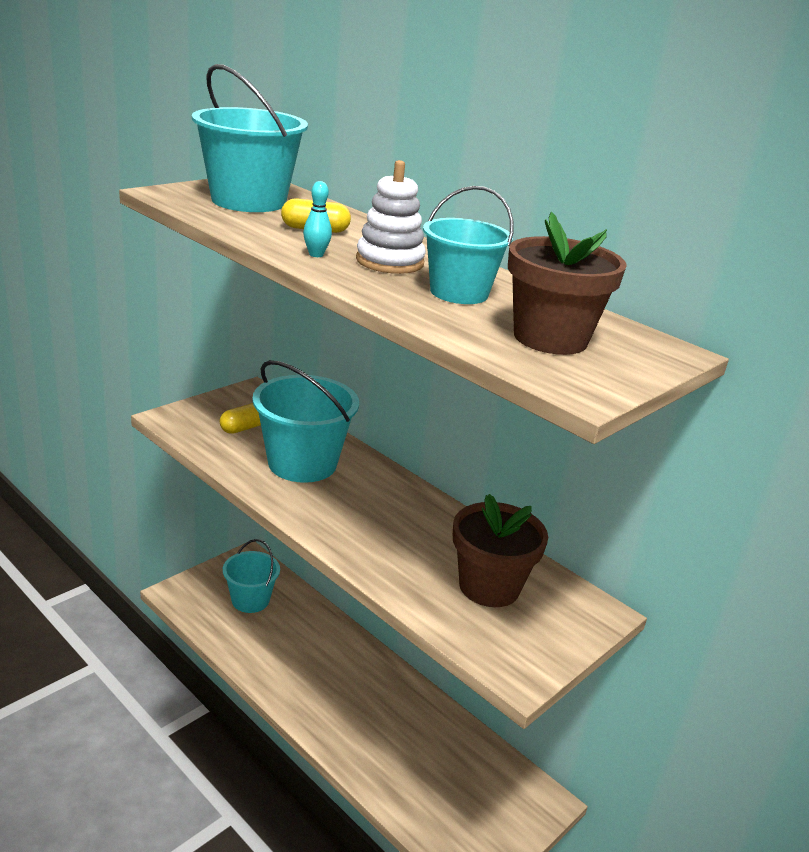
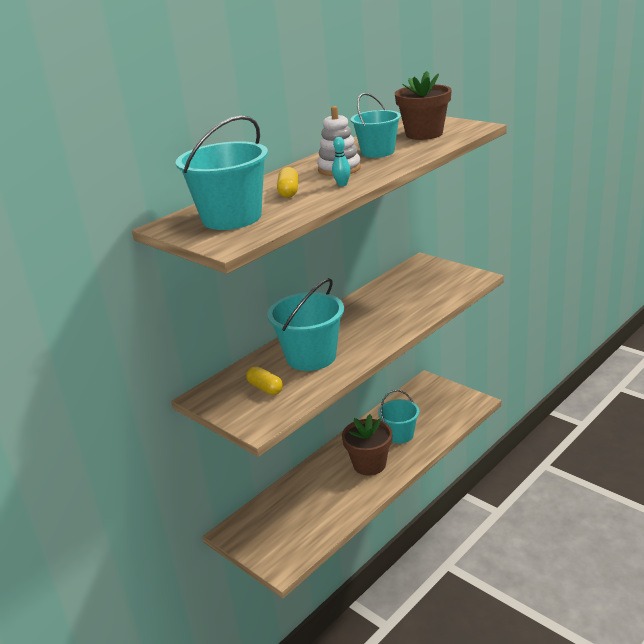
camera: 85 degrees left, 0 degrees up
turquoise bucket [223,539,280,613] -> turquoise bucket moved to [378,390,419,443]
brown flower pot [453,494,548,607] -> brown flower pot moved to [342,414,392,476]

